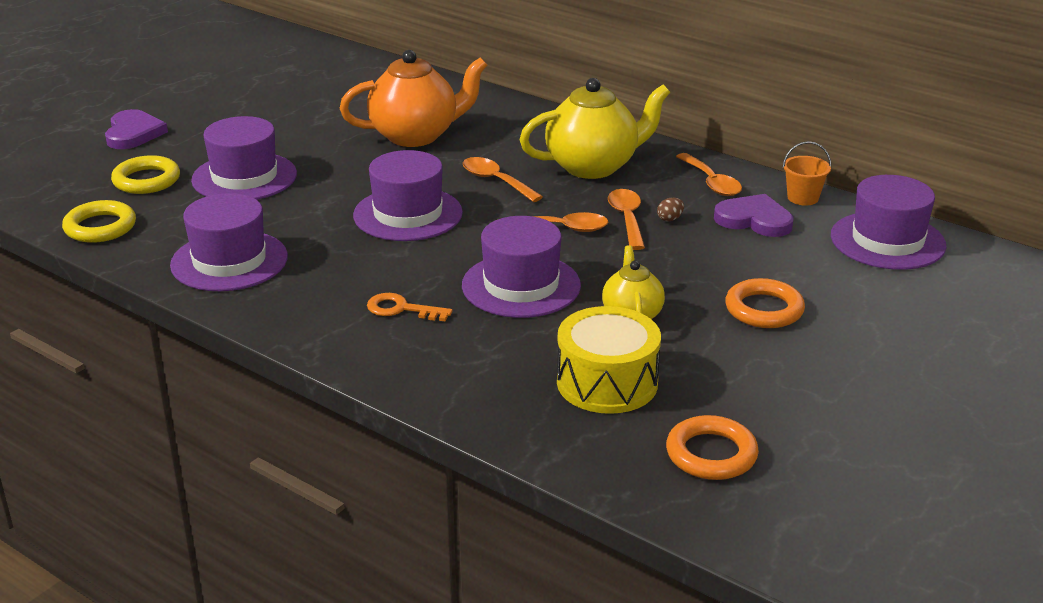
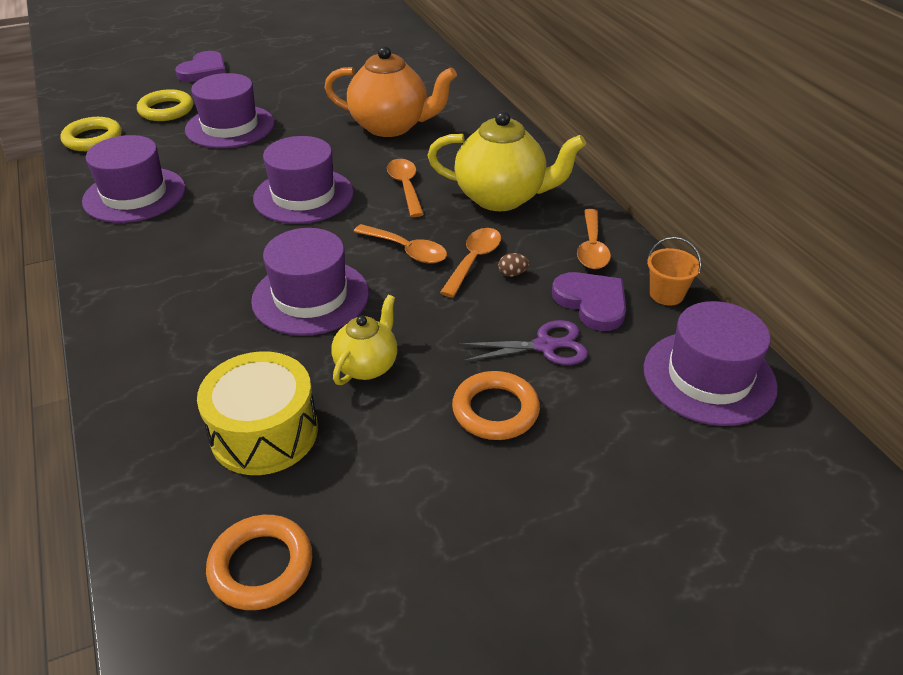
camera: 30 degrees right, 10 degrees up
orange key [367,293,452,321] -> none
none -> purple scissors [459,320,588,365]

